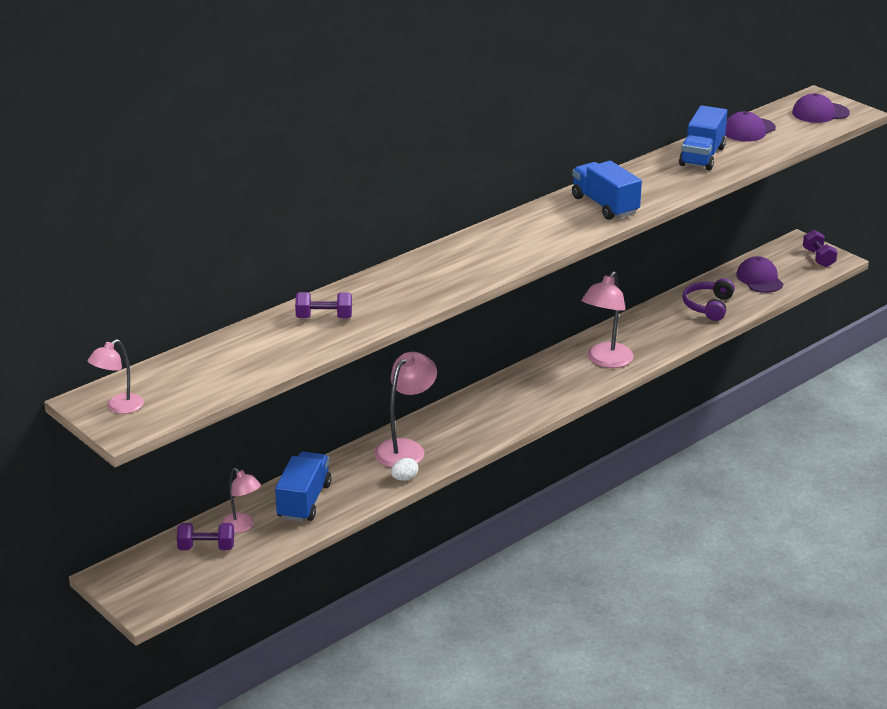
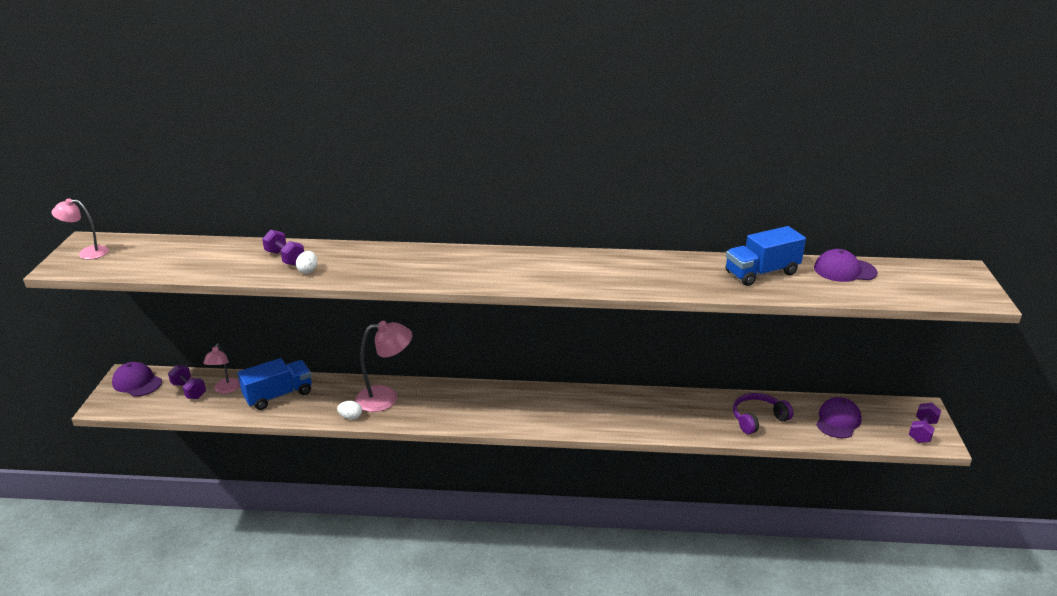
camera: 45 degrees right, 0 degrees up
blue truck [572,161,642,220] -> none
pink lamp [582,271,634,368] -> none
purple cap [792,93,850,123] -> purple cap moved to [112,362,162,397]
none -> white egg [296,251,317,274]

